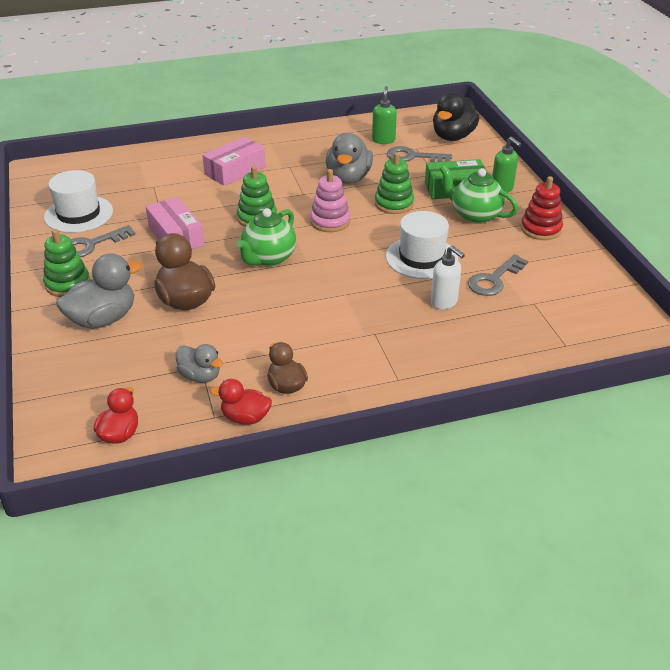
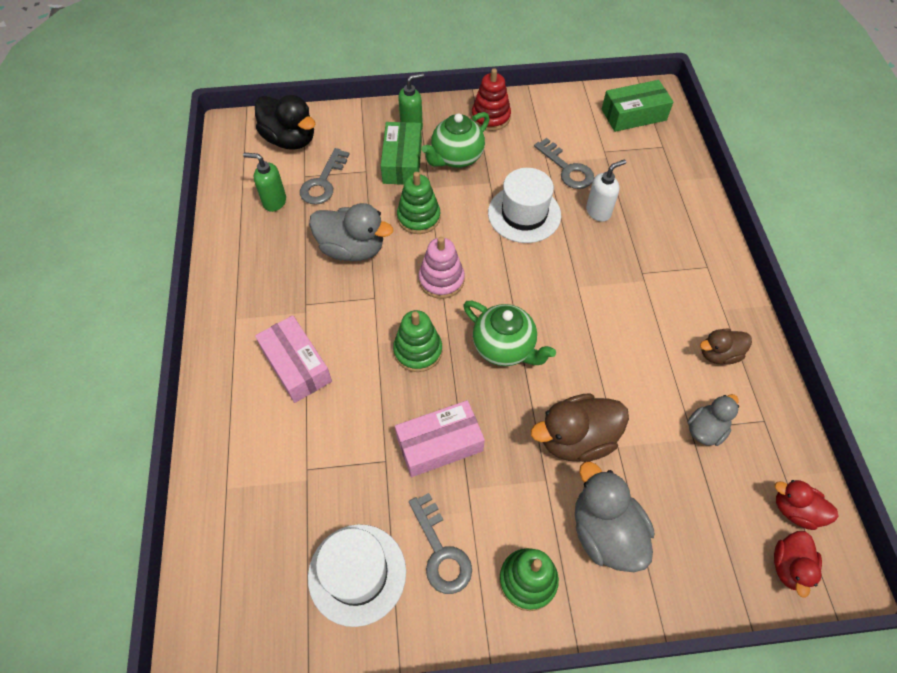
camera: 80 degrees left, 20 degrees up
red duck [210,379,272,425] -> red duck moved to [774,531,822,597]
none -> green box [602,80,673,132]

